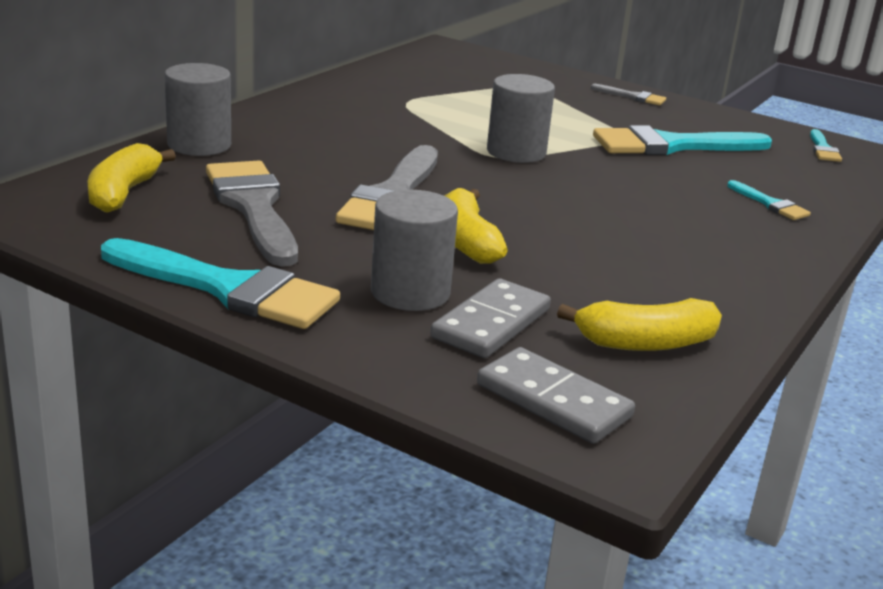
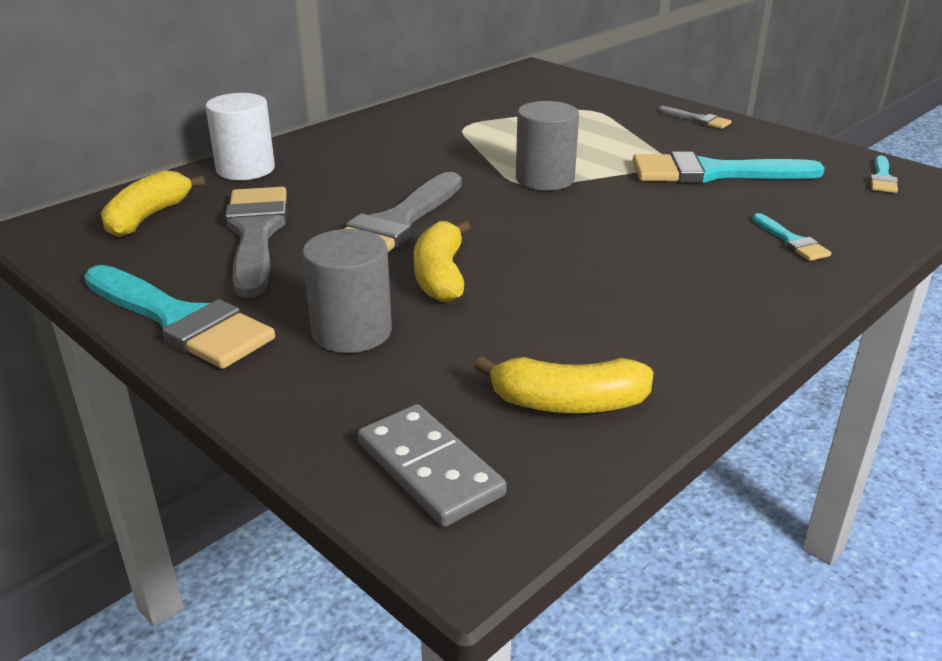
camera: 15 degrees right, 5 degrees up
grey cylinder [165,63,231,156] -> white cylinder [206,93,275,180]
grey domino [430,278,551,358] -> none

